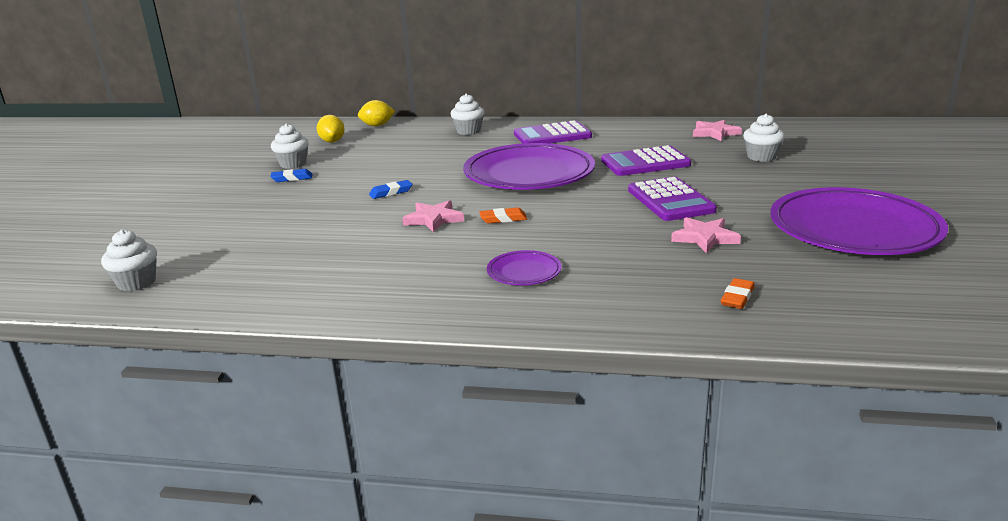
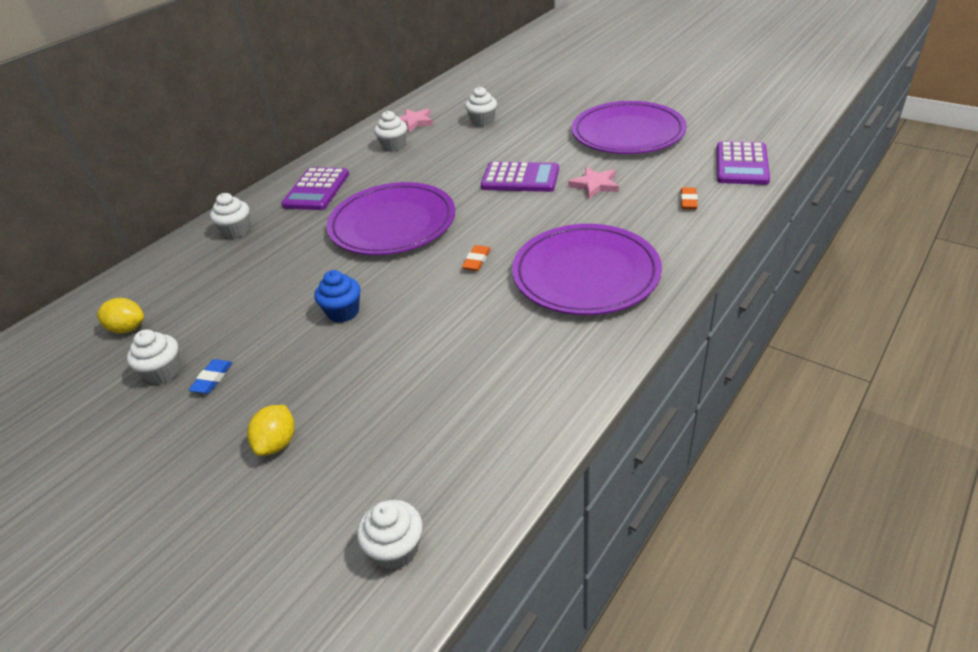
camera: 60 degrees left, 15 degrees up
yellow lemon [358,100,395,126] -> yellow lemon moved to [247,405,295,456]
blue eraser [369,180,412,199] -> blue cupcake [314,270,361,323]
pink star [402,200,464,233] -> none
purple plate [487,250,562,285] -> purple plate [512,224,662,315], size x2.31
purple calculator [601,145,691,176] -> purple calculator moved to [717,141,770,185]
orange eraser [721,278,755,309] -> orange eraser turned 45 degrees clockwise [681,187,698,210]
none -> white cupcake [374,111,407,152]

